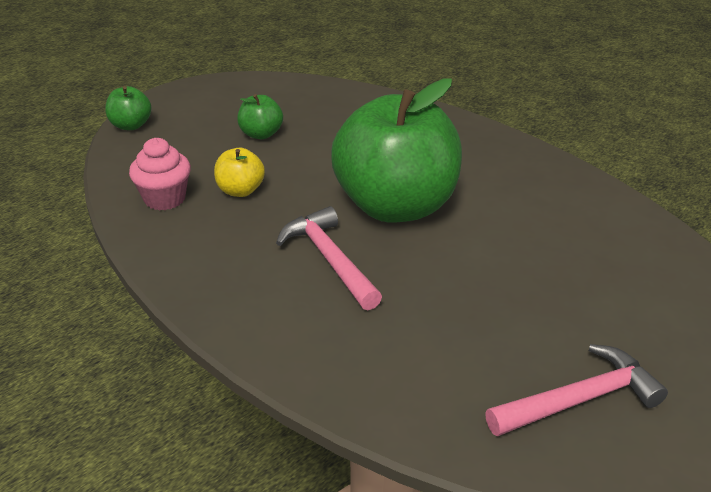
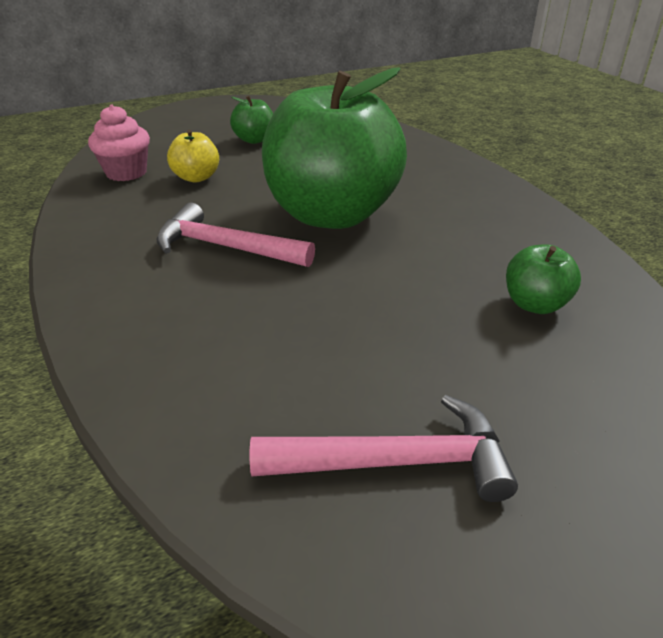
camera: 20 degrees right, 0 degrees up
green apple [105,86,152,130] -> green apple moved to [506,244,581,314]
pink hammer [276,206,382,310] -> pink hammer turned 60 degrees counterclockwise [156,203,315,267]

